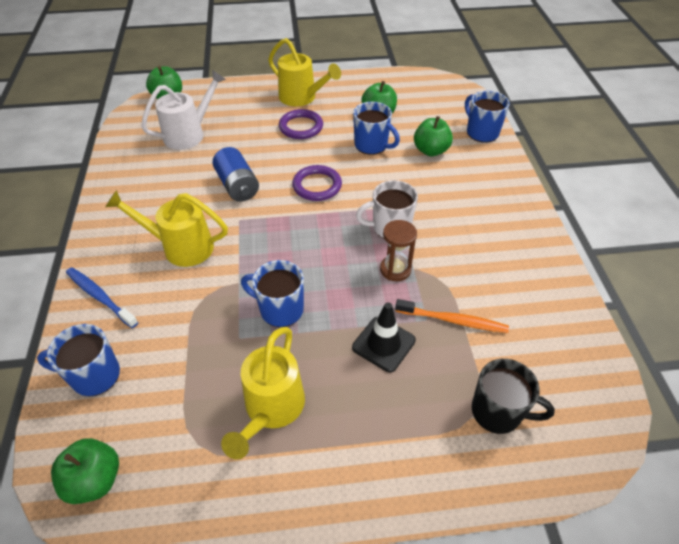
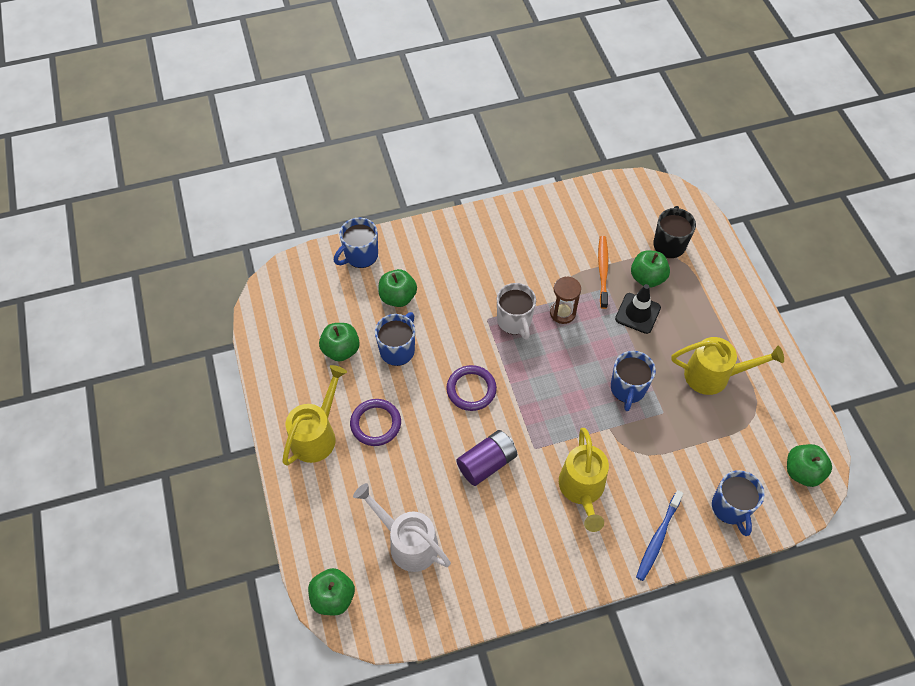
camera: 100 degrees left, 10 degrees up
blue battery [213,147,259,202] -> purple battery [456,430,517,486]
none -> green apple [631,250,670,288]

